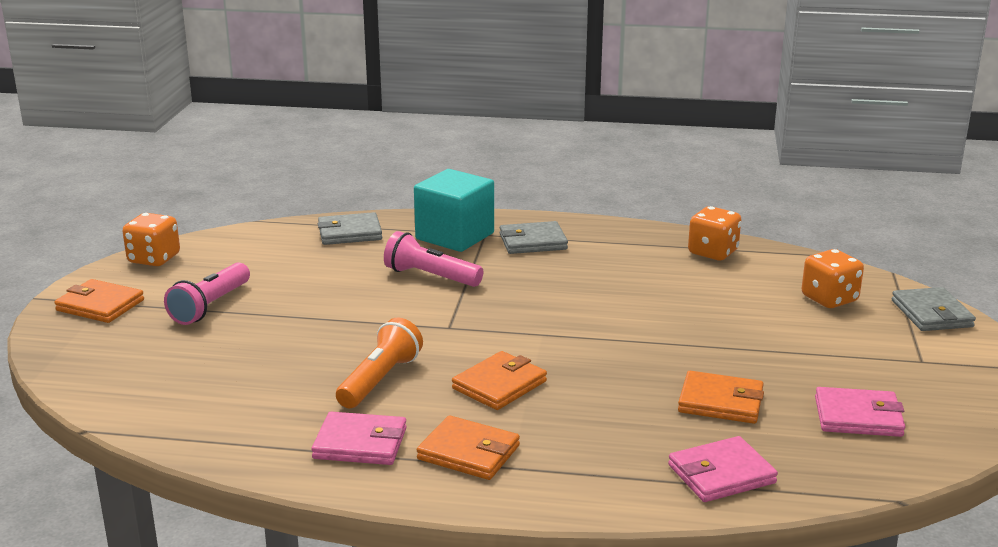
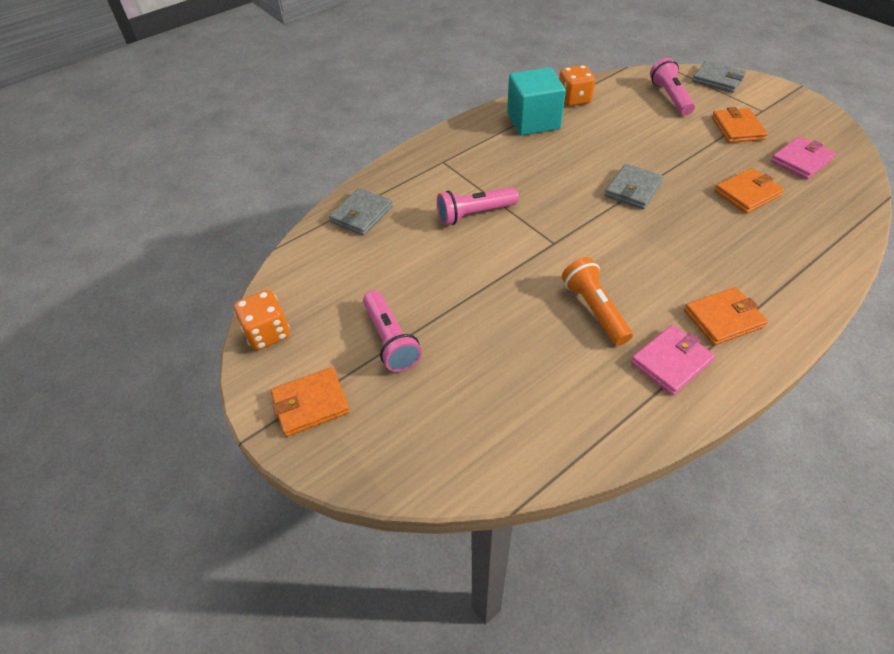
camera: 45 degrees left, 25 degrees up
turquoise cube [414,169,494,252] -> turquoise cube moved to [507,67,566,136]
orange wallet [452,351,547,410] -> orange wallet moved to [712,107,768,143]
grey wallet [500,221,568,254] -> grey wallet moved to [605,164,664,209]
pink wallet [668,436,778,502] -> none
orange dice [802,249,864,308] -> pink flashlight [650,58,695,116]

